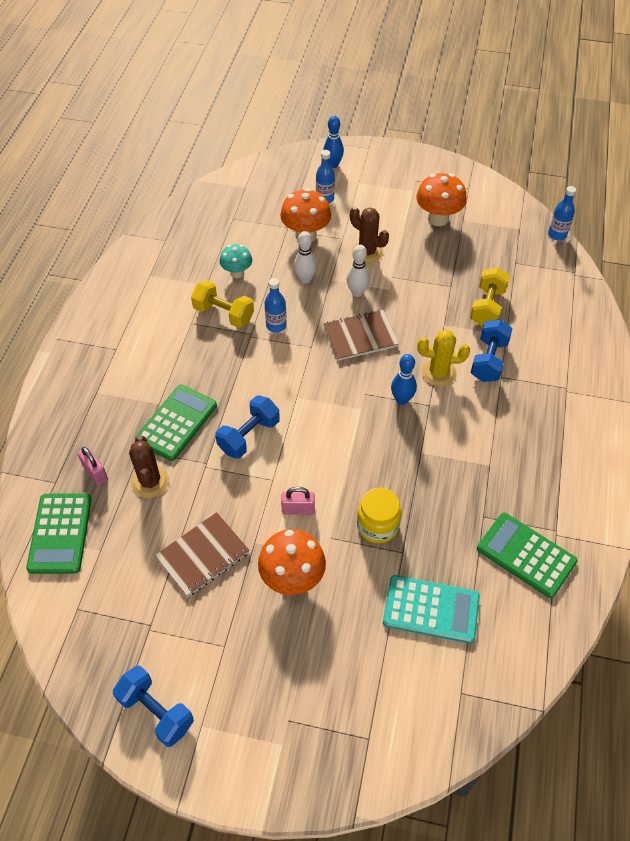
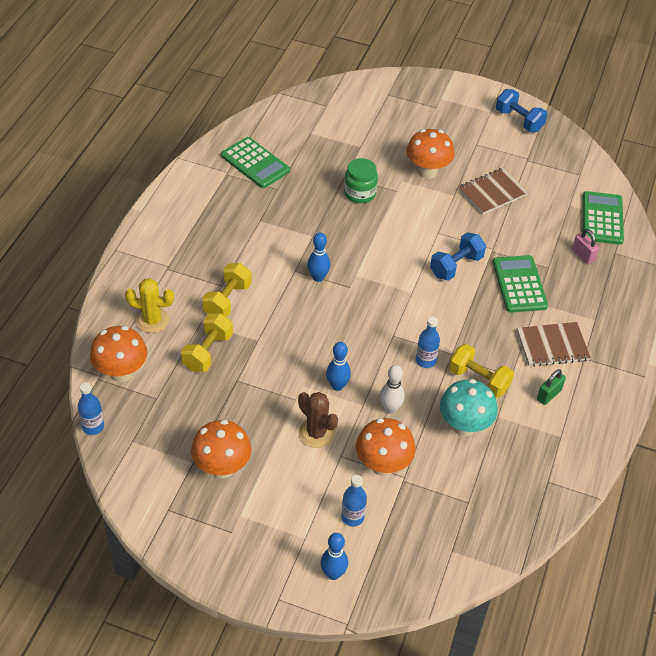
camera: 175 degrees left, 5 degrees down
brown cactus [129,435,169,498] -> none
green calculator [135,384,217,461] -> green calculator turned 135 degrees clockwise [493,255,548,313]
turquoise mushroom [219,244,252,278] -> turquoise mushroom [440,379,498,436], size x1.59
pink padlock [281,487,315,515] -> none
brown notebook [323,310,399,361] -> brown notebook moved to [517,322,591,367]
white bowling pin [347,245,370,297] -> blue bowling pin [326,342,351,391]
yellow jar [357,487,401,543] -> green jar [344,158,378,203]
turquoise calculator [383,575,480,644] -> none
yellow cactus [417,329,470,387] -> yellow cactus moved to [125,278,174,333]
blue dumbbell [471,319,513,382] -> yellow dumbbell [202,263,252,317]
none -> orange mushroom [90,326,147,382]
none -> green padlock [537,369,566,405]

